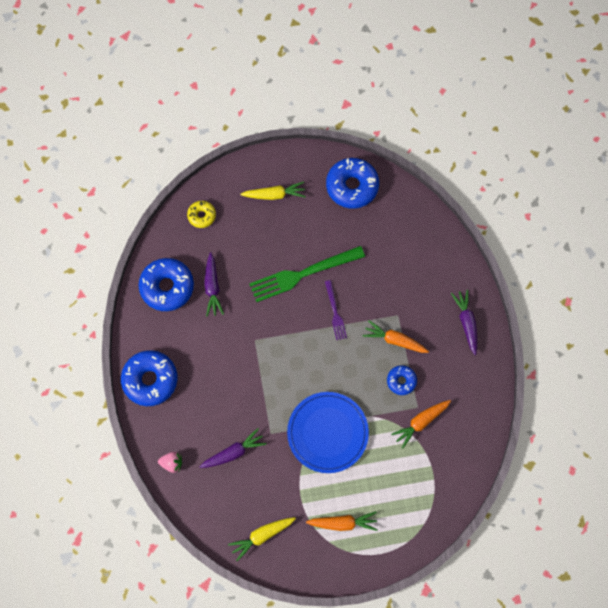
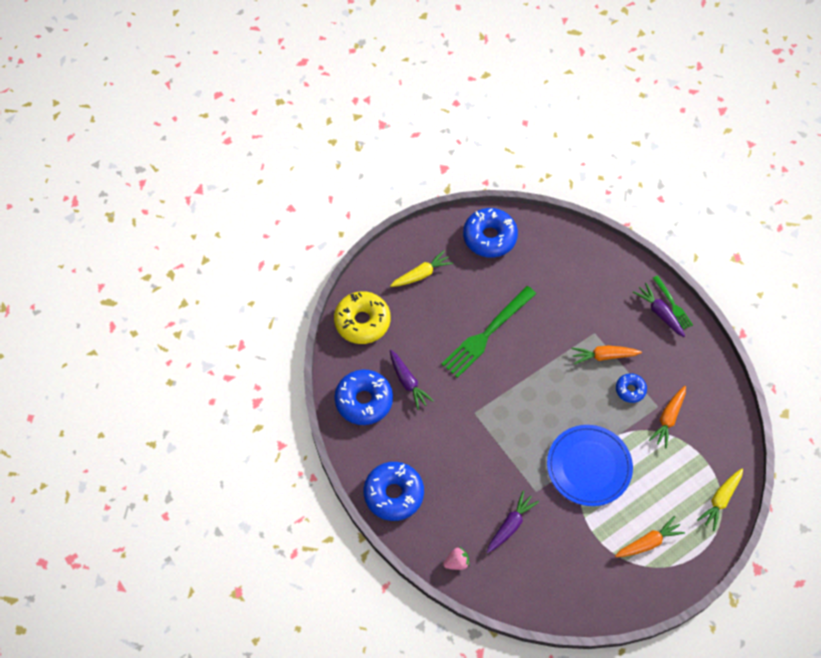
camera: 25 degrees left, 10 degrees down
yellow donut [187,201,216,228] -> yellow donut [334,291,391,344], size x1.87
yellow carrot [228,517,296,561] -> yellow carrot moved to [697,468,743,531]
purple fork [325,280,347,340] -> none
none -> green fork [653,275,693,330]

